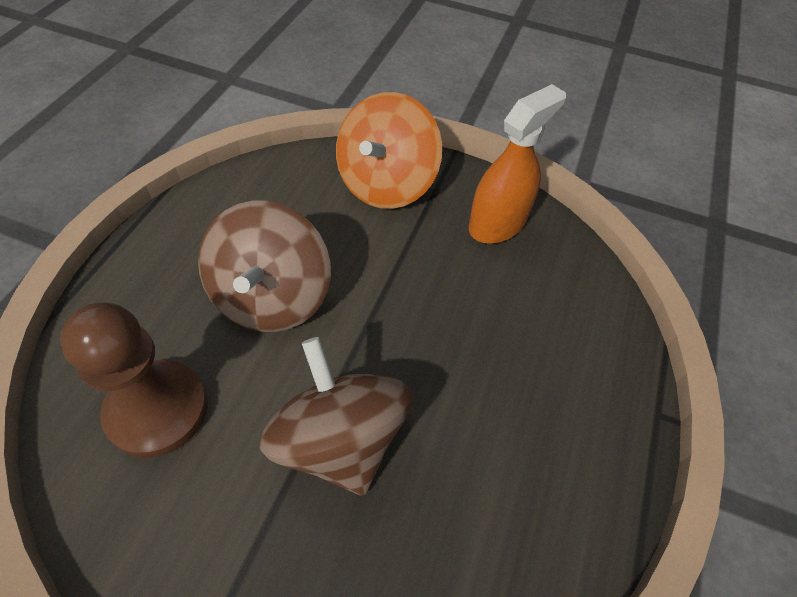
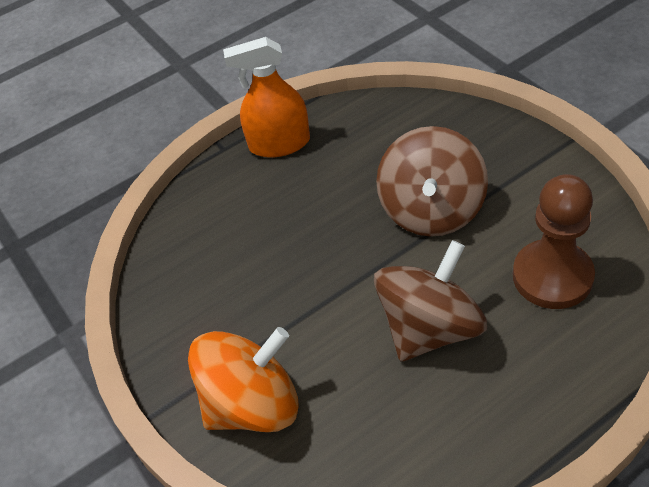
camera: 135 degrees left, 5 degrees down
orange spray bottle [469,84,566,244] -> orange spray bottle moved to [223,37,310,158]

